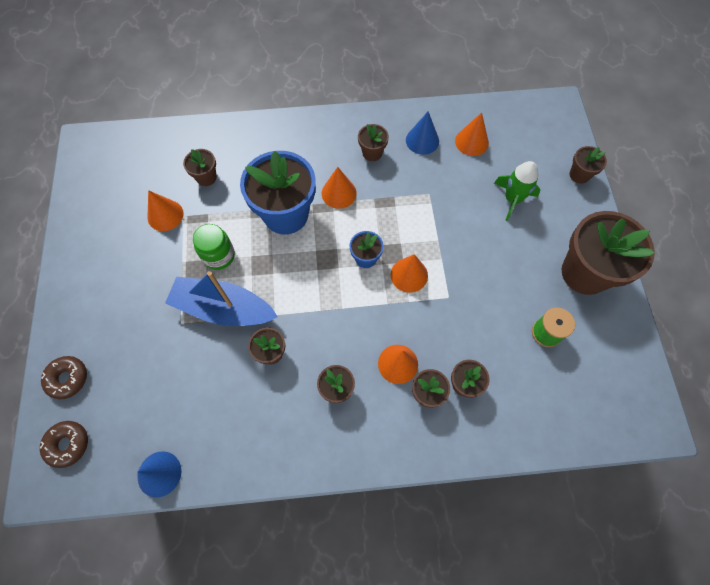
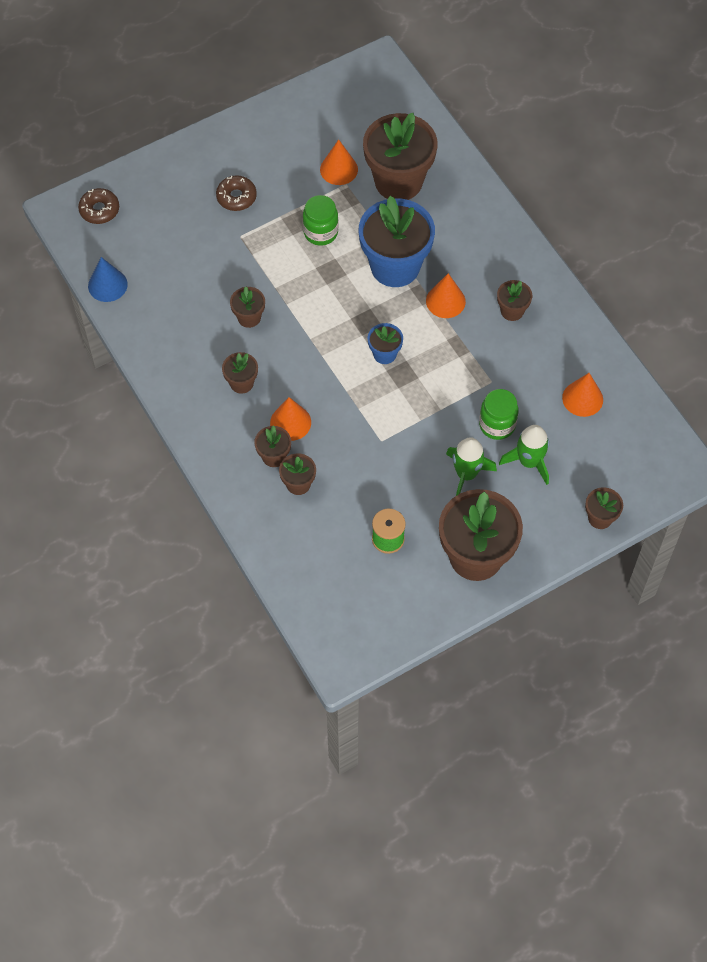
camera: 65 degrees right, 5 degrees down
brown donut [41,356,87,399] -> brown donut moved to [216,175,257,211]
blue boat [165,271,278,326] -> none
brown flower pot [183,149,217,186] -> brown flower pot [363,113,437,200], size x2.16
orange cone [390,254,428,293] -> none
blue cone [406,111,439,155] -> none
none -> green rocket [446,437,497,496]
none -> green jar [479,389,519,440]

